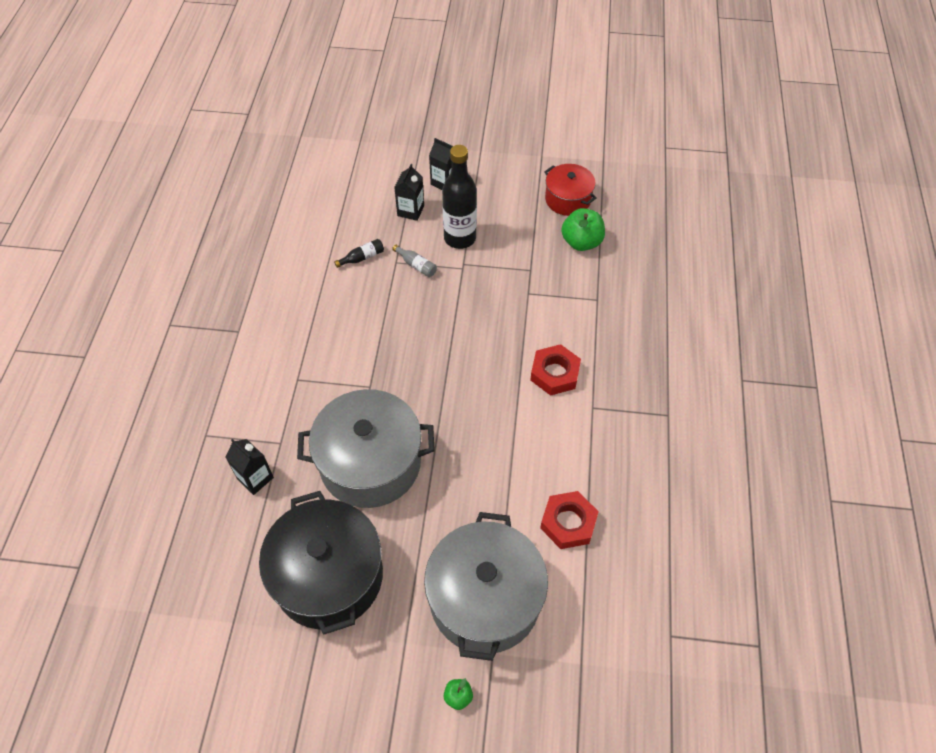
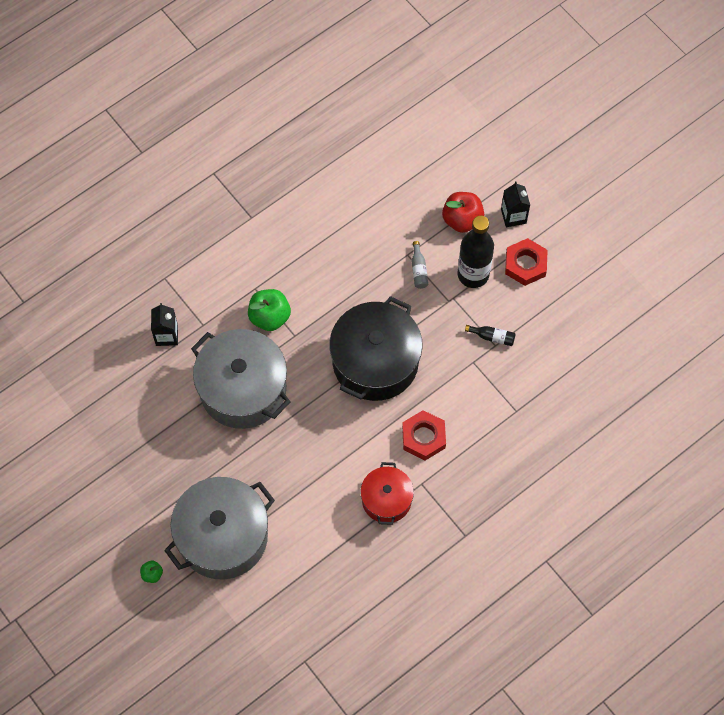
camera: 45 degrees right, 10 degrees up
black pot [259,491,383,634] -> black pot moved to [329,296,423,401]
black bottle [334,239,384,268] -> black bottle moved to [465,325,516,346]
black carton [394,164,424,221] -> red apple [442,192,484,233]
red nut [540,491,599,549] -> red nut moved to [505,238,547,286]
red pot [544,164,597,216] -> red pot moved to [360,462,414,525]
green apple [561,208,605,251] -> green apple moved to [248,289,291,331]

